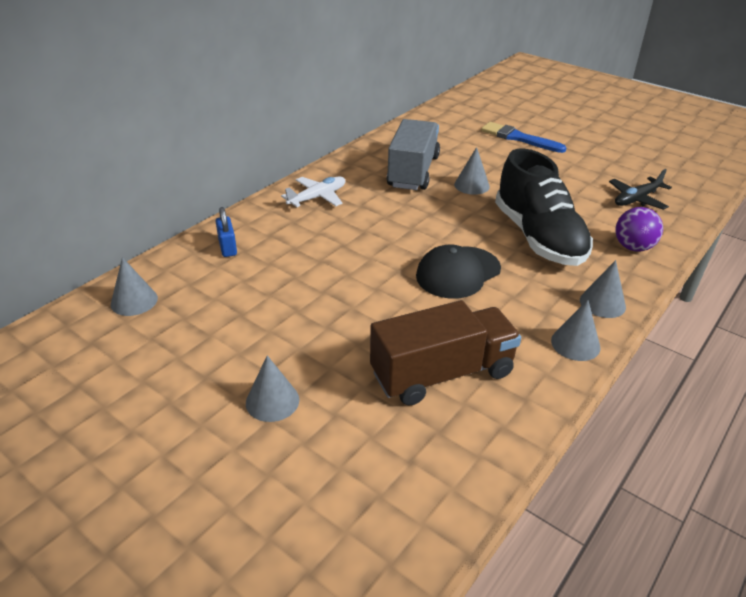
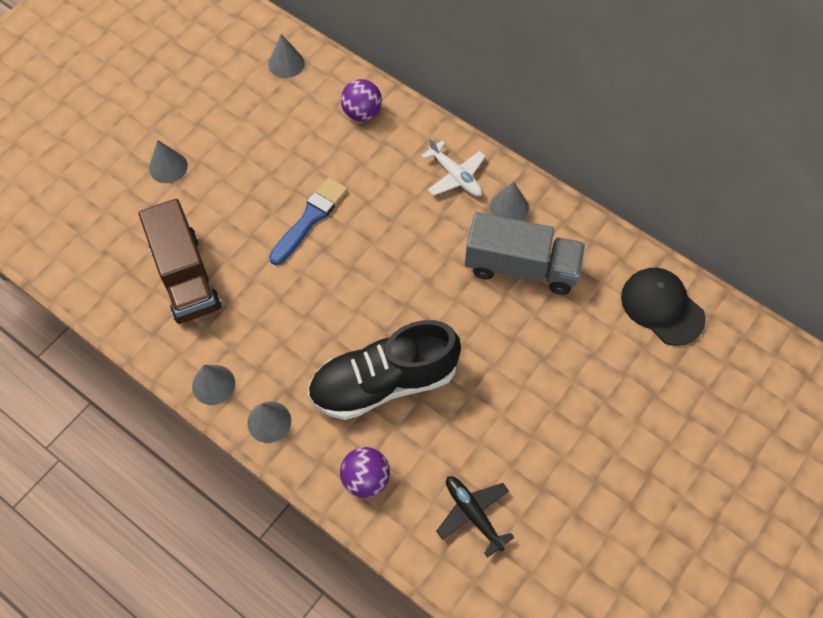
camera: 90 degrees right, 25 degrees up
blue padlock [216,207,237,257] -> purple ball [341,79,382,121]
black cap [416,244,501,299] -> black cap moved to [621,268,706,346]
grey cone [454,147,490,195] -> grey cone moved to [490,182,529,221]
blue brush [481,122,567,153] -> blue brush moved to [269,178,347,265]

